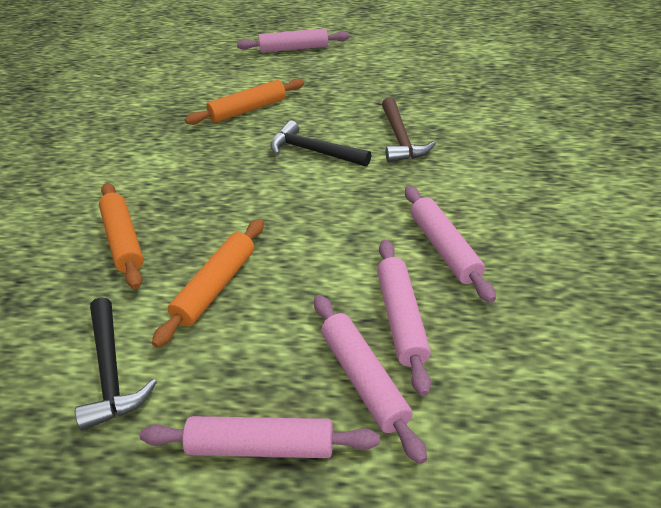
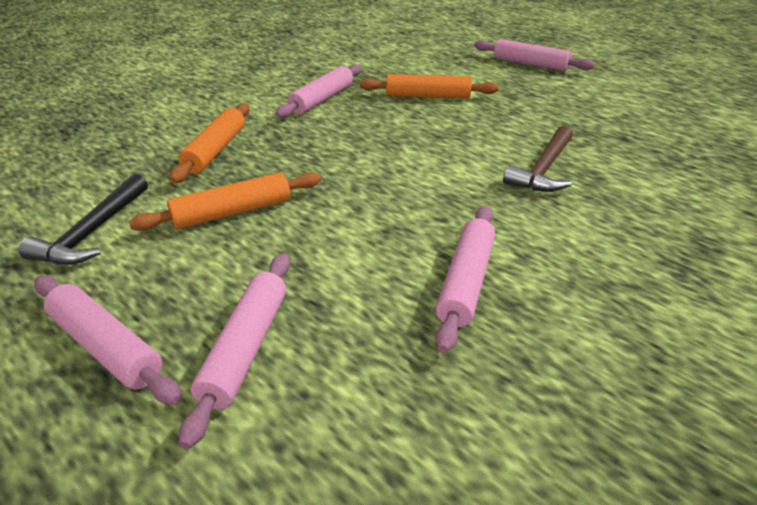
camera: 35 degrees right, 5 degrees down
black hammer [270,120,371,167] -> none
pink rolling pin [377,240,431,396] -> pink rolling pin moved to [275,64,361,118]

